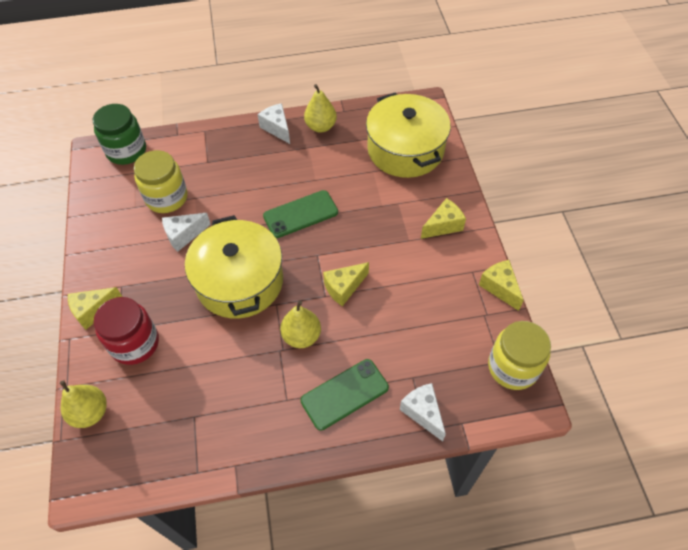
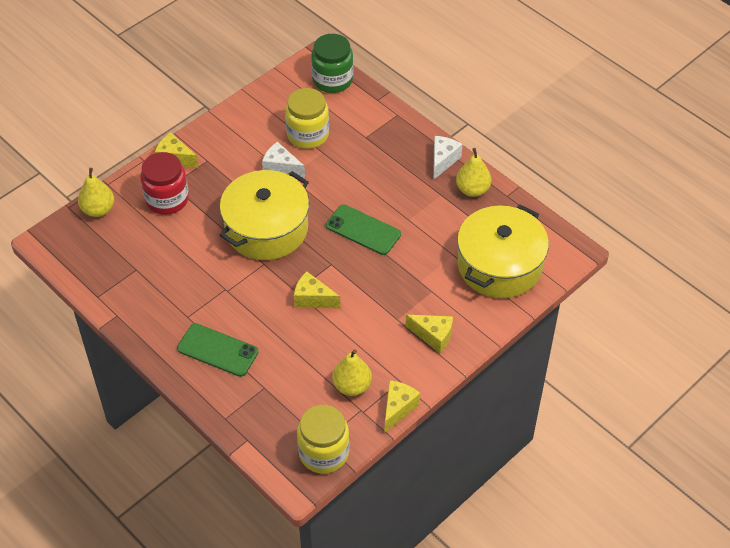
camera: 55 degrees right, 5 degrees down
yellow pear [280,300,321,348] -> yellow pear moved to [332,349,372,396]
white cheese [400,383,446,442] -> none

